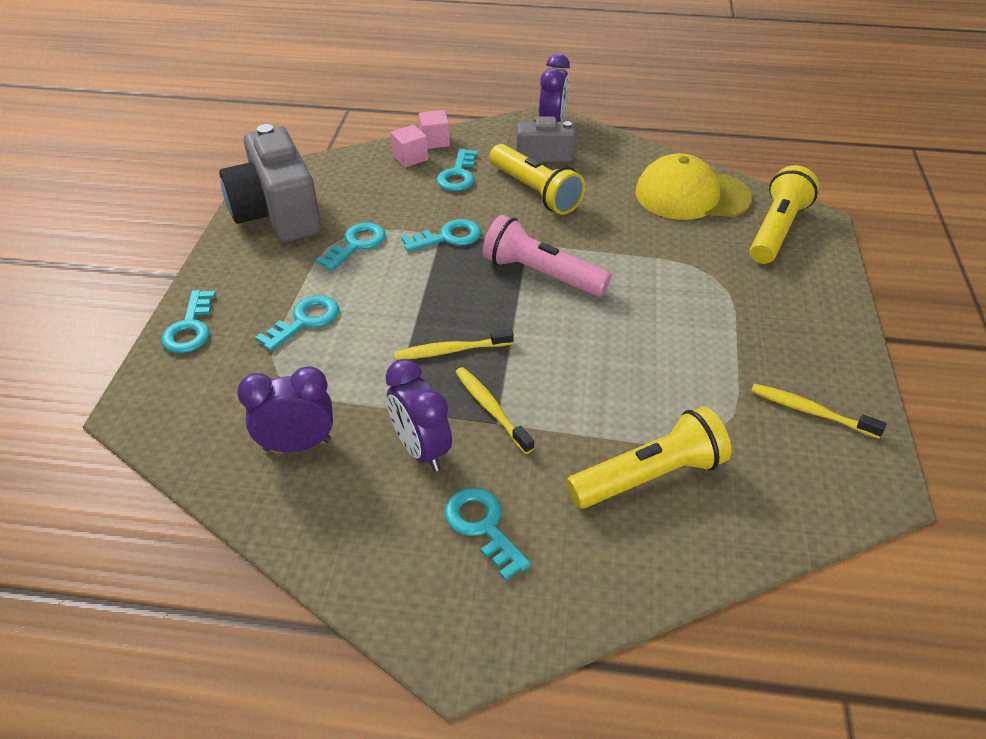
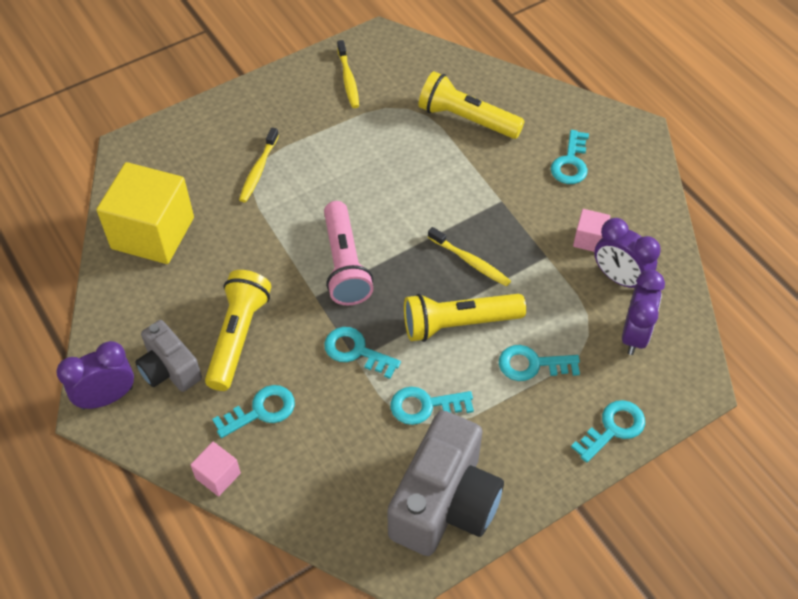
camera: 130 degrees left, 10 degrees up
purple clock [385,359,452,471] -> purple clock moved to [622,270,665,355]
pink cube [390,125,428,168] -> pink cube moved to [573,209,610,252]
yellow toothbrush [455,367,534,454] -> yellow toothbrush moved to [239,128,279,202]
yellow cap [635,153,752,220] -> yellow cube [96,162,194,264]
yellow flashlight [750,165,819,264] -> yellow flashlight moved to [404,294,526,342]

